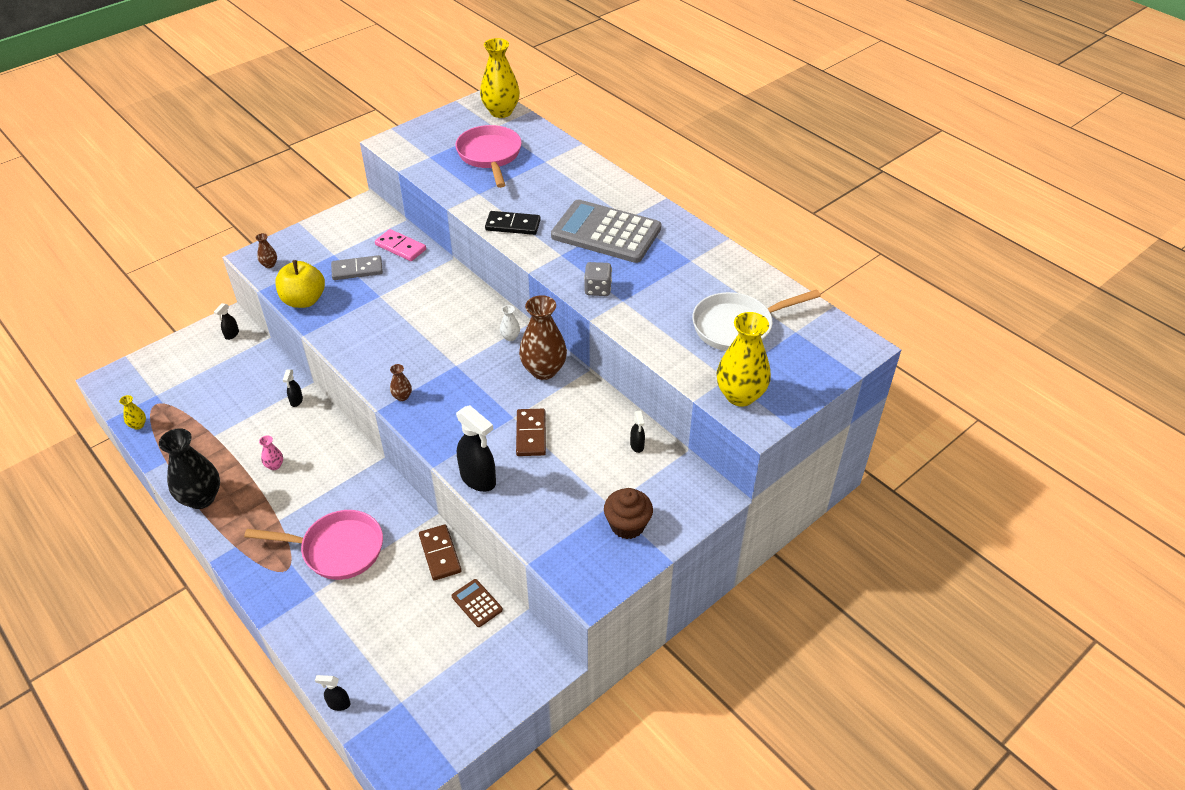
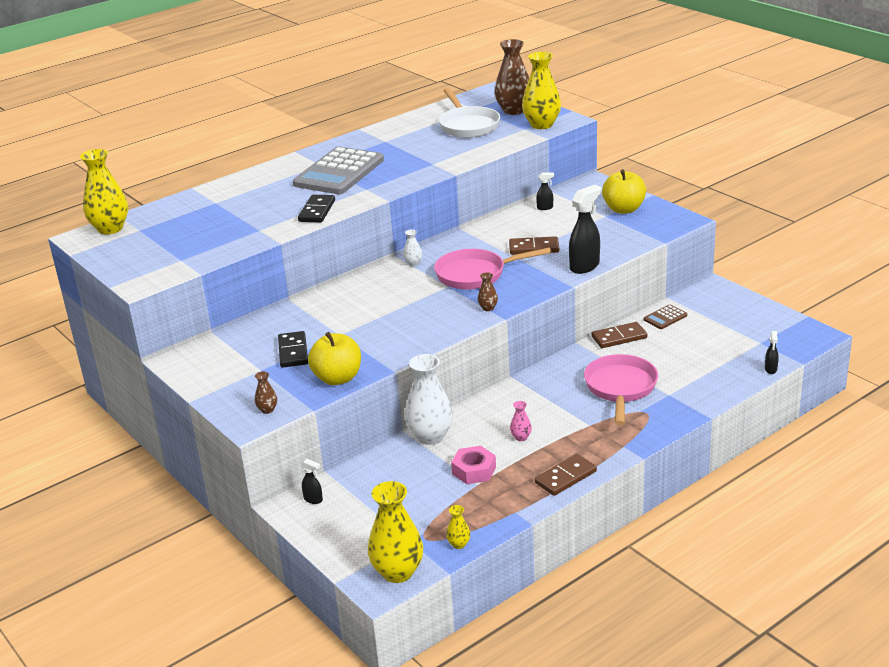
camera: 85 degrees left, 15 degrees down
black vase [159,428,220,509] -> brown domino [535,454,597,496]
black spray bottle [283,369,303,407] -> white vase [405,354,453,445]
grey domino [331,255,383,280] -> black domino [278,331,308,368]
pink domino [375,229,426,261] -> none
pink pan [455,125,522,188] -> pink pan moved to [434,247,552,289]
brown vase [519,295,567,380] -> brown vase moved to [495,39,529,115]
grey dice [584,262,612,296] -> none
brown cupcake [604,488,653,539] -> yellow apple [602,169,646,214]
none -> yellow vase [368,481,423,583]
none -> pink nut [451,446,496,484]

